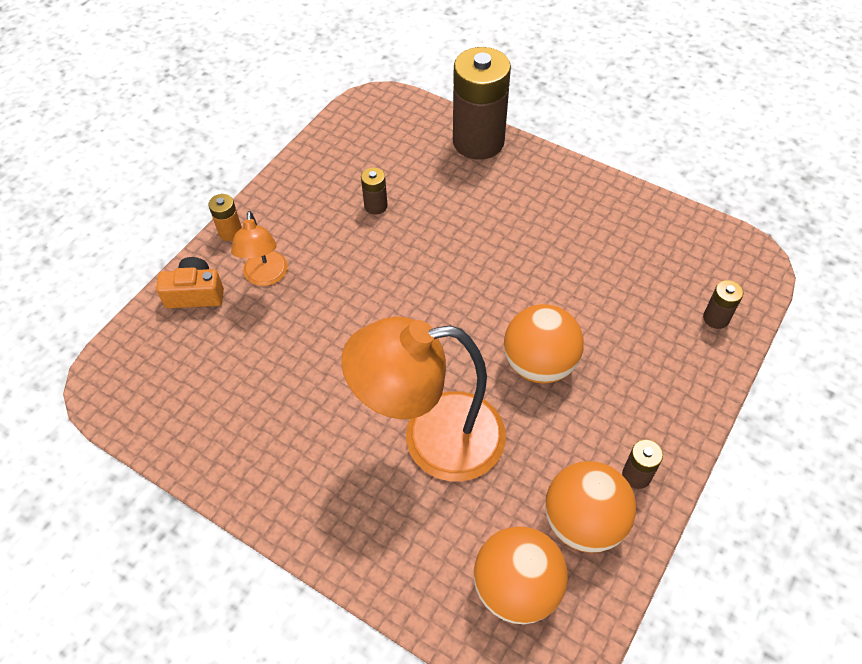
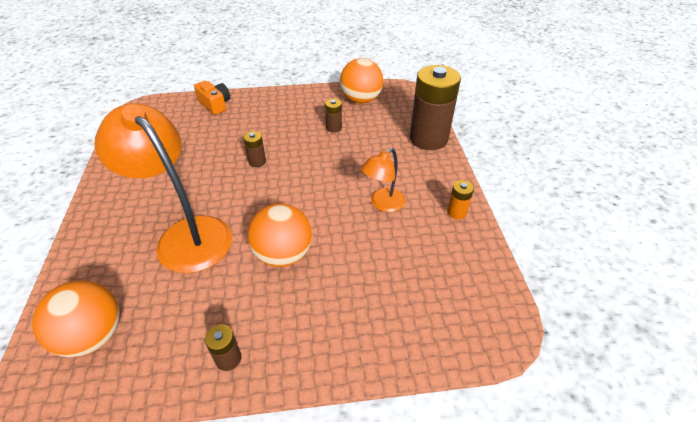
camera: 50 degrees right, 10 degrees down
orange battery [209,194,242,241] -> orange battery moved to [447,180,474,219]
orange lamp [231,211,288,286] -> orange lamp moved to [361,148,405,212]
orange ball [545,461,636,553] -> orange ball moved to [340,58,383,103]
brown battery [703,280,743,329] -> brown battery moved to [243,131,266,167]

